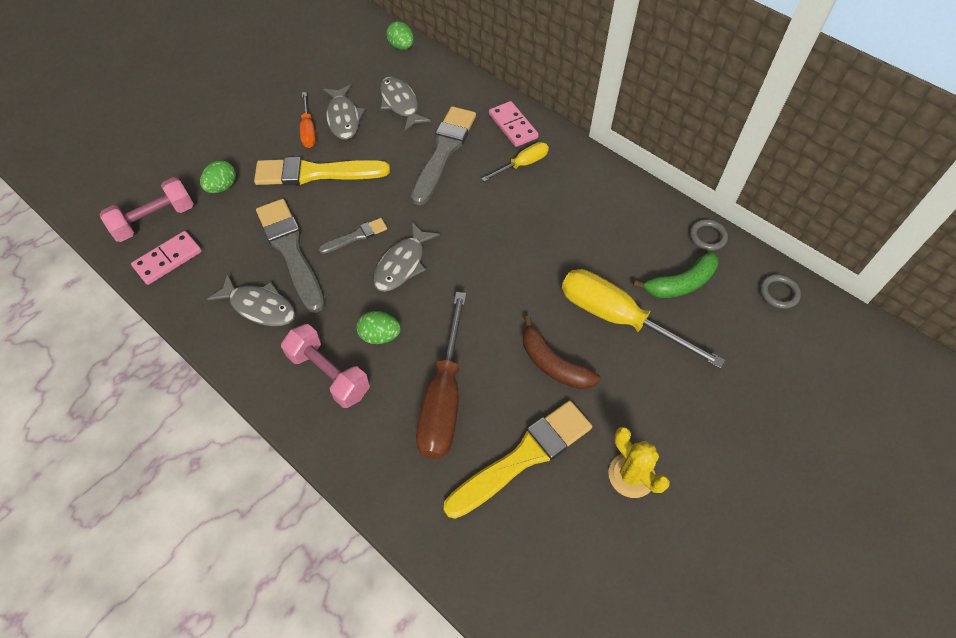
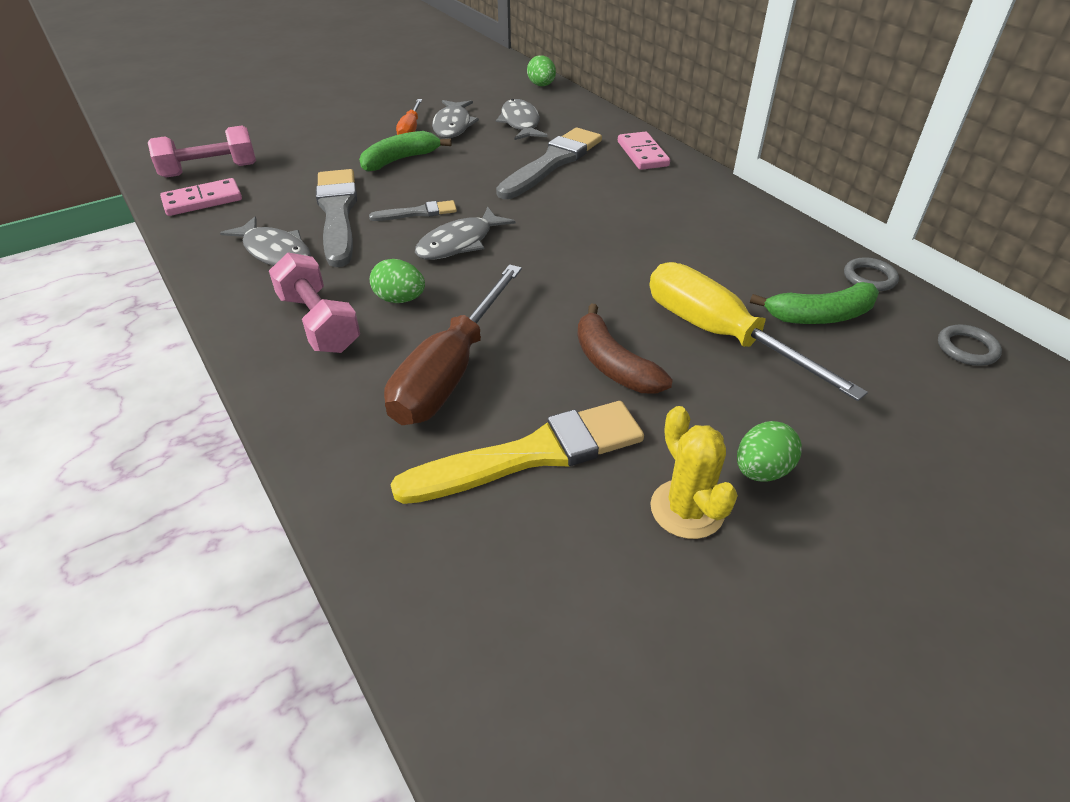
camera: 15 degrees right, 15 degrees down
green egg [200,160,236,193] -> green egg moved to [737,421,802,482]
yellow brush [254,157,390,185] -> green banana [359,131,452,172]
yellow screwdriver [481,142,549,182] -> none

